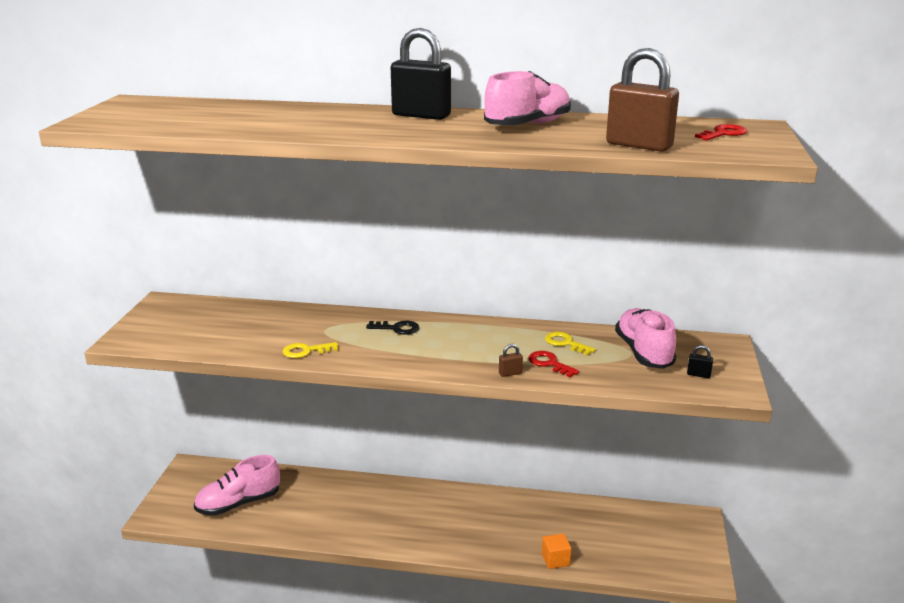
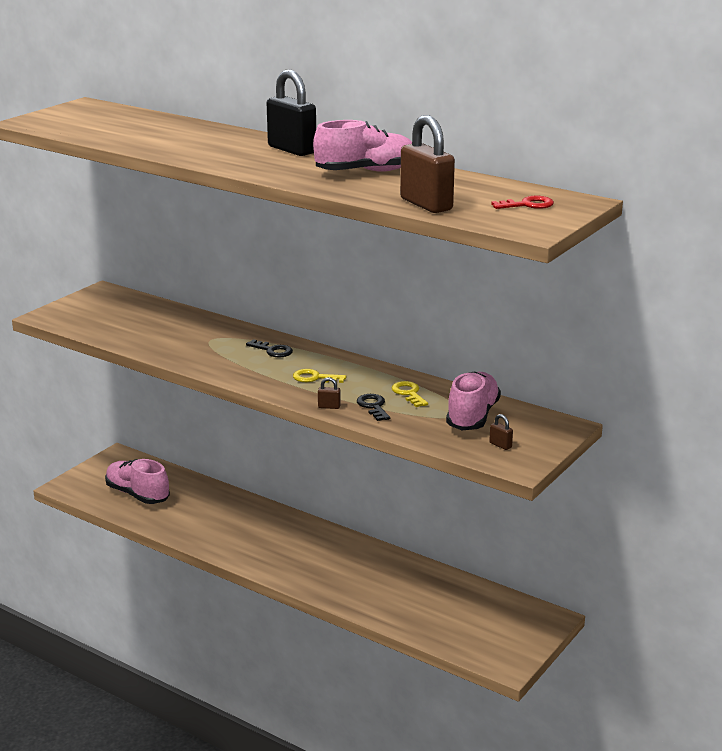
camera: 25 degrees right, 0 degrees up
pink shoe [194,455,280,516] -> pink shoe turned 45 degrees clockwise [105,459,170,504]
yellow key [283,342,338,358] -> yellow key moved to [293,369,346,383]
red key [528,351,579,377] -> black key [357,394,390,421]
orange cube [542,533,571,569] -> none
black padlock [687,345,713,378] -> brown padlock [489,414,513,450]

